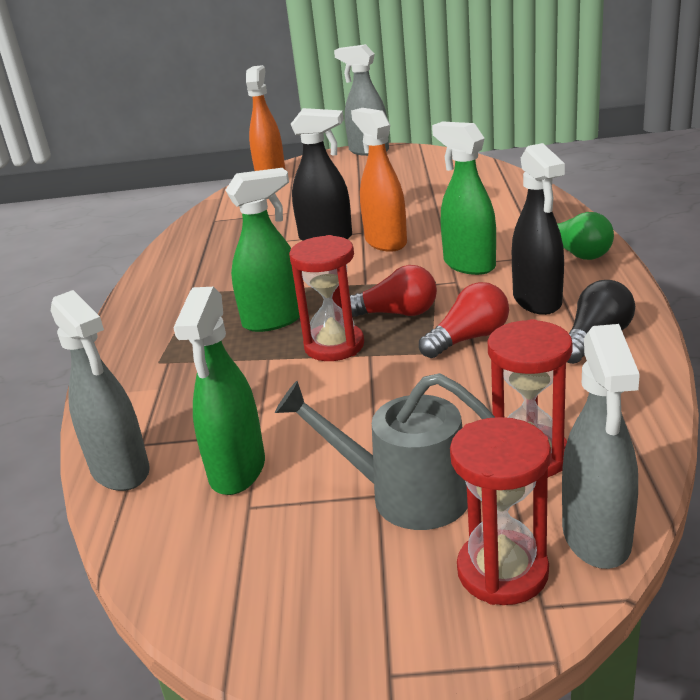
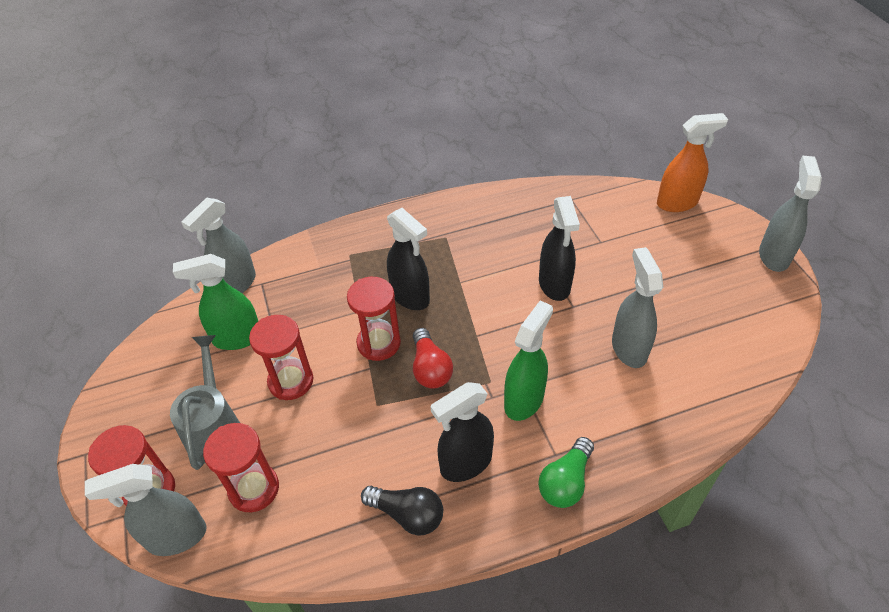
camera: 70 degrees right, 20 degrees up
green spray bottle [225,168,300,332] -> black spray bottle [387,208,430,310]
orange spray bottle [351,108,407,252] -> none
red light bulb [419,282,509,358] -> none
none -> red hourglass [249,315,313,400]
none -> grey spray bottle [612,247,663,368]

